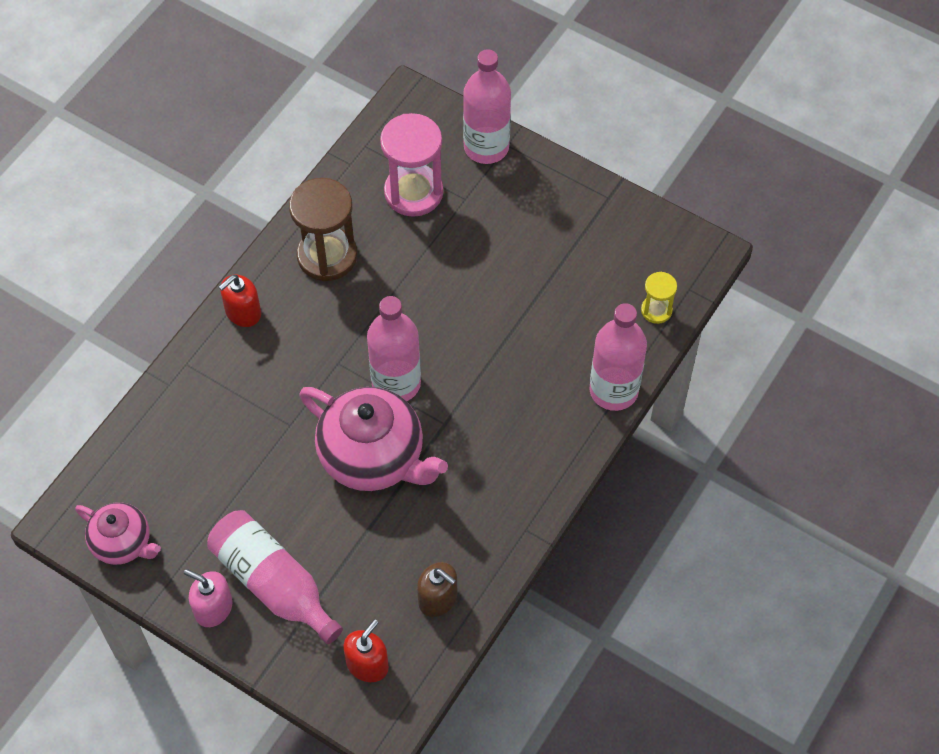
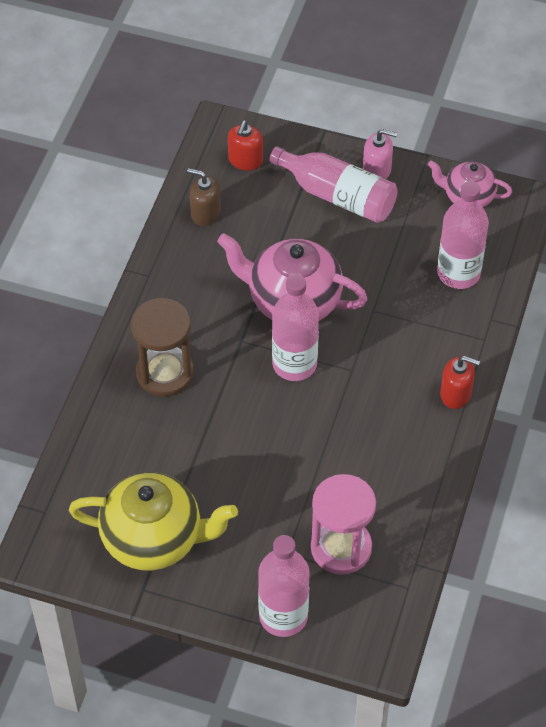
camera: 165 degrees right, 5 degrees down
red soap dispenser [219,275,261,327] -> red soap dispenser turned 75 degrees clockwise [440,356,480,409]
brown hourglass [289,178,357,281] -> brown hourglass moved to [131,298,194,397]
pink bottle [590,303,647,411] -> pink bottle moved to [437,181,489,289]
yellow hourglass [641,272,677,324] -> none
none -> yellow teapot [69,472,238,570]

